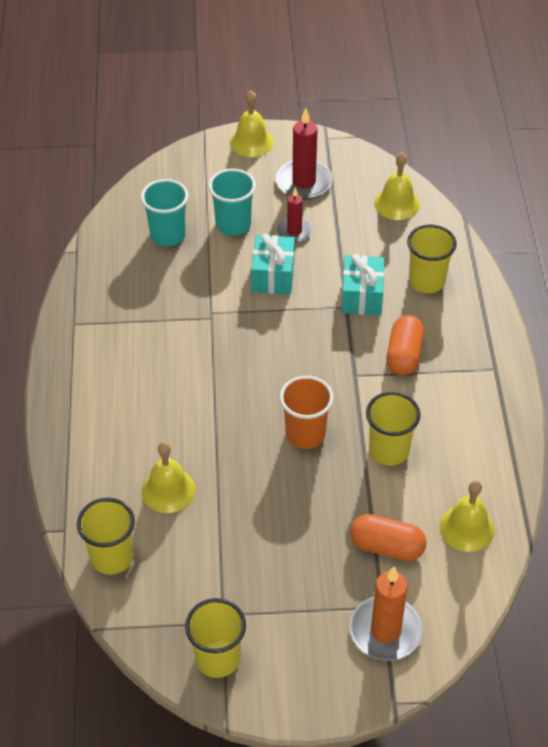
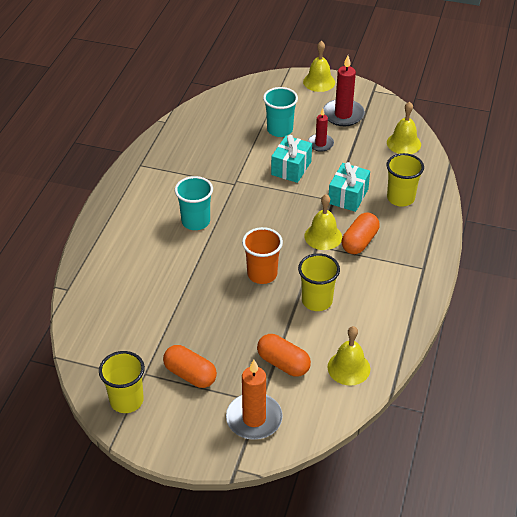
camera: 20 degrees right, 5 degrees down
yellow cup [77,498,135,575] -> none
turquoise cup [141,179,189,246] -> turquoise cup moved to [175,176,213,230]
yellow bell [142,442,195,513] -> yellow bell moved to [304,194,342,250]
none -> orange capsule [163,345,217,388]

